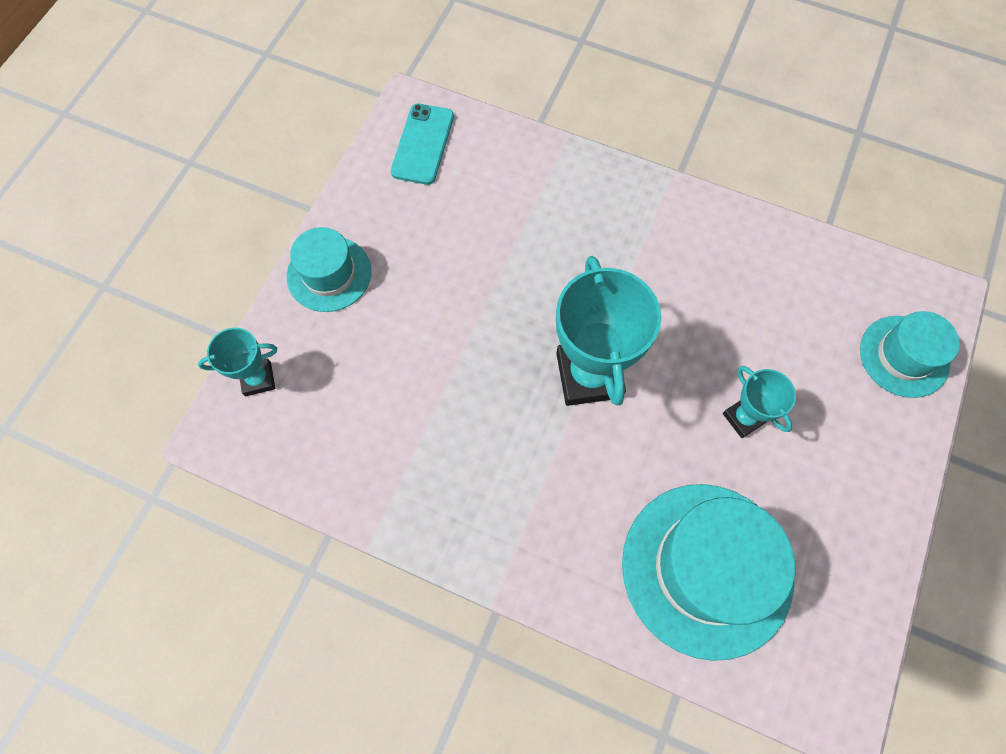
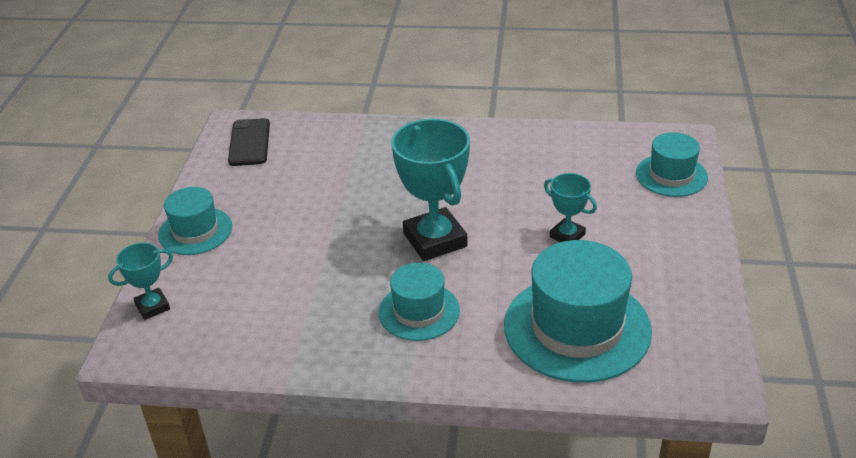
camera: 15 degrees left, 30 degrees down
turquoise phone [391,104,454,185] -> black phone [228,118,270,166]
none -> turquoise hat [378,263,460,341]

